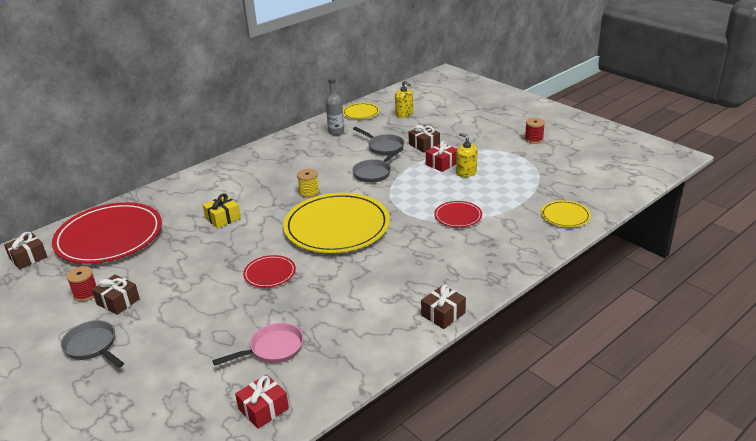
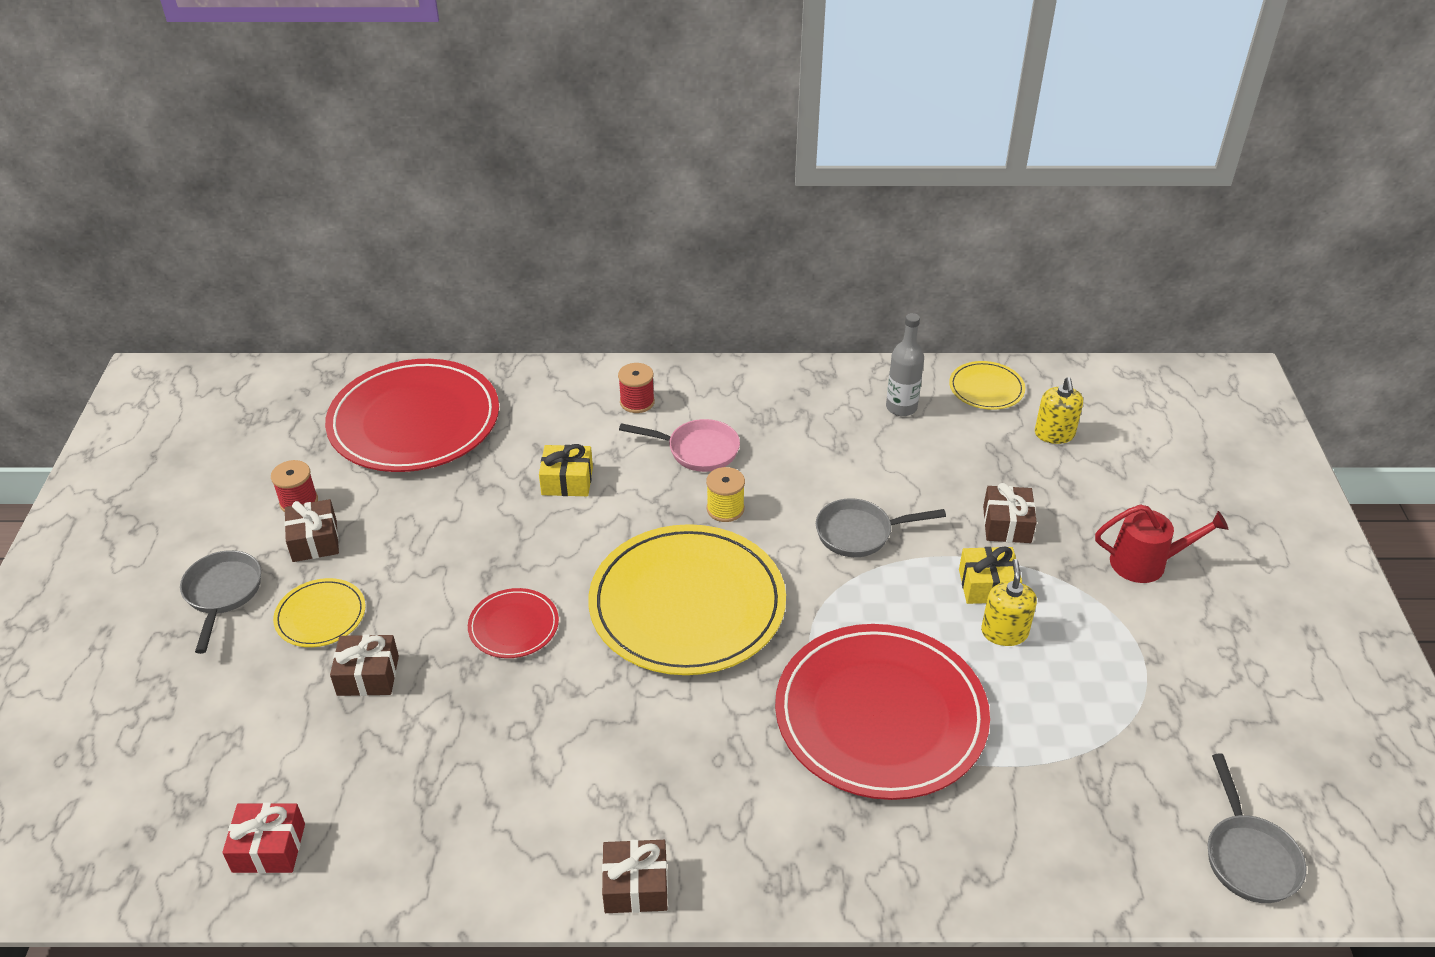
camera: 40 degrees right, 10 degrees up
brown gift [4,232,47,270] -> brown gift moved to [330,634,399,696]
pink pan [212,323,303,366] -> pink pan moved to [619,419,740,472]
grey pan [353,127,404,155] -> grey pan moved to [1208,753,1307,903]
red gift [426,141,457,172] -> yellow gift [959,547,1022,604]
red plate [434,201,482,227] -> red plate [775,624,990,800], size x2.21
red spool [525,118,545,144] -> red spool moved to [618,363,655,413]
yellow plate [541,200,591,227] -> yellow plate moved to [273,578,366,647]
none -> red watering can [1095,504,1228,583]

